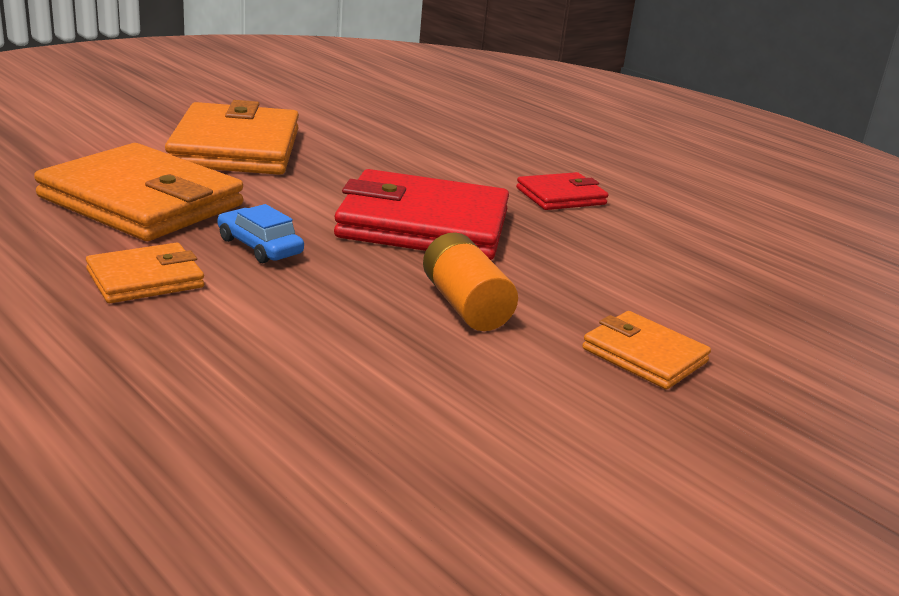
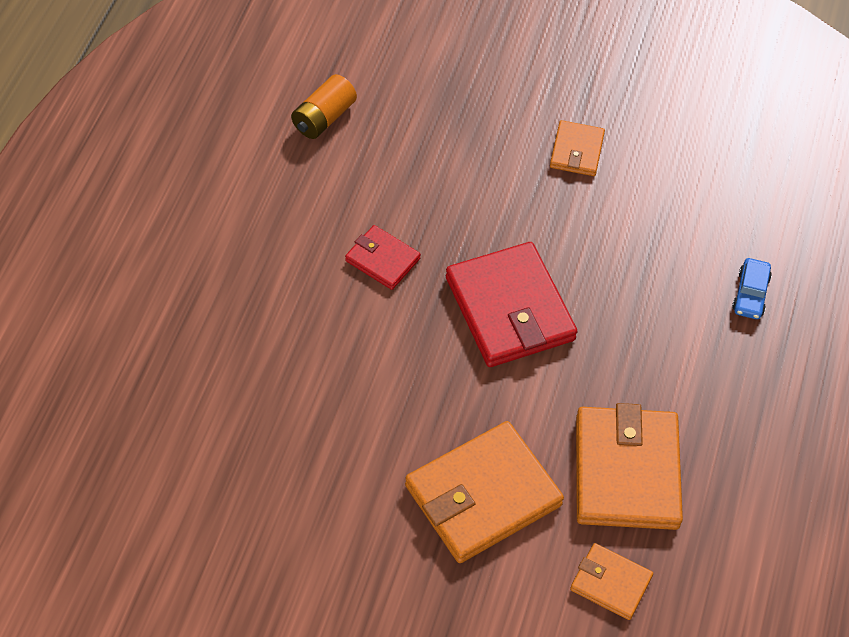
camera: 120 degrees left, 30 degrees up
orange wallet [86,243,204,303] -> orange wallet moved to [570,543,653,620]
blue car [218,204,304,263] -> blue car moved to [732,258,772,319]
orange battery [423,233,518,331] -> orange battery moved to [291,74,357,139]

